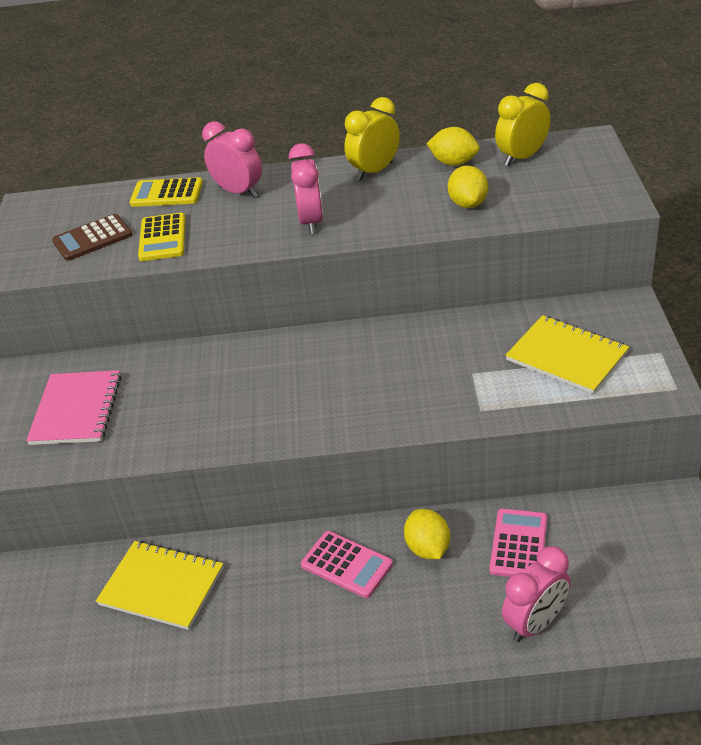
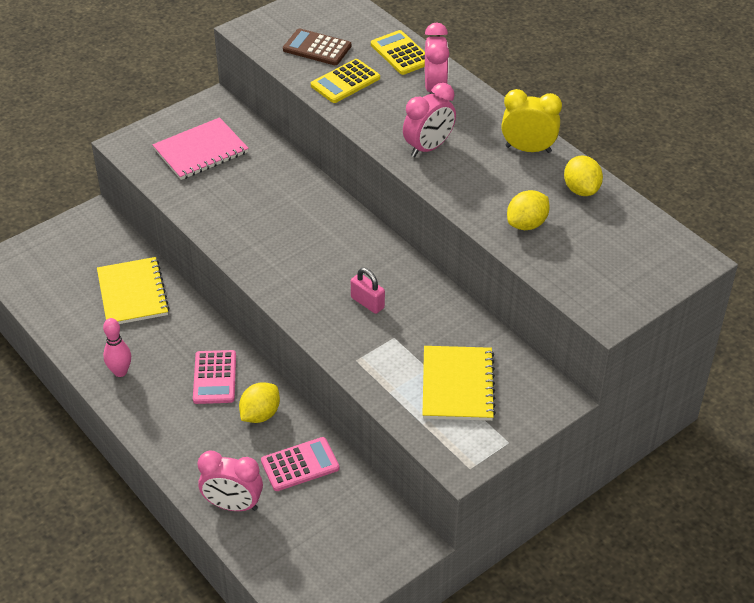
camera: 50 degrees right, 5 degrees up
yellow clock [495,83,550,166] -> none
none -> pink bowling pin [103,318,131,377]
none -> pink padlock [351,268,385,314]

